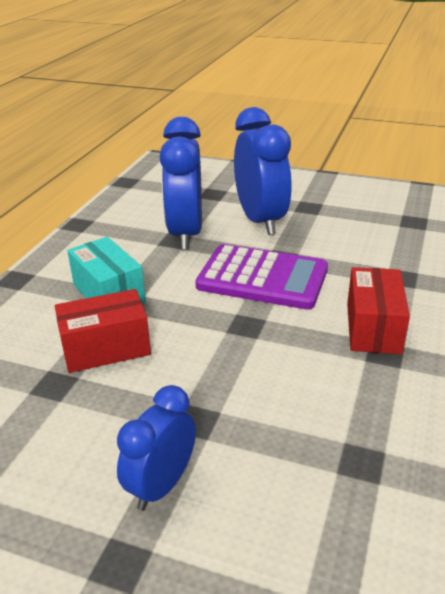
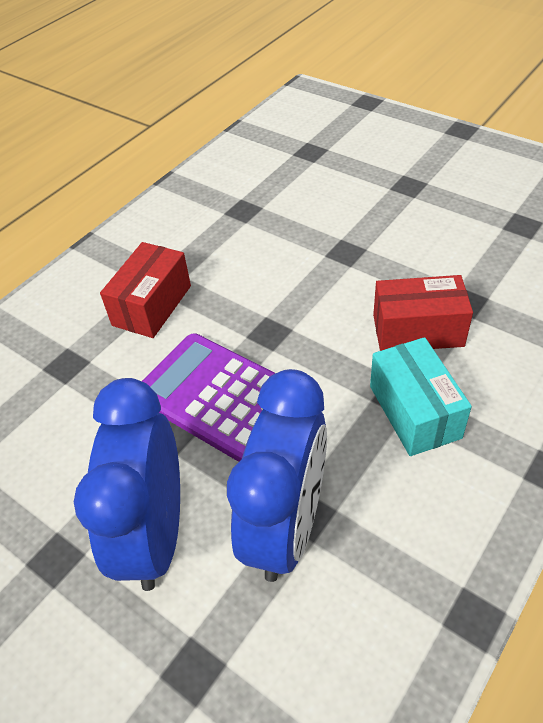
camera: 160 degrees left, 15 degrees up
blue clock [117,385,196,511] -> none

